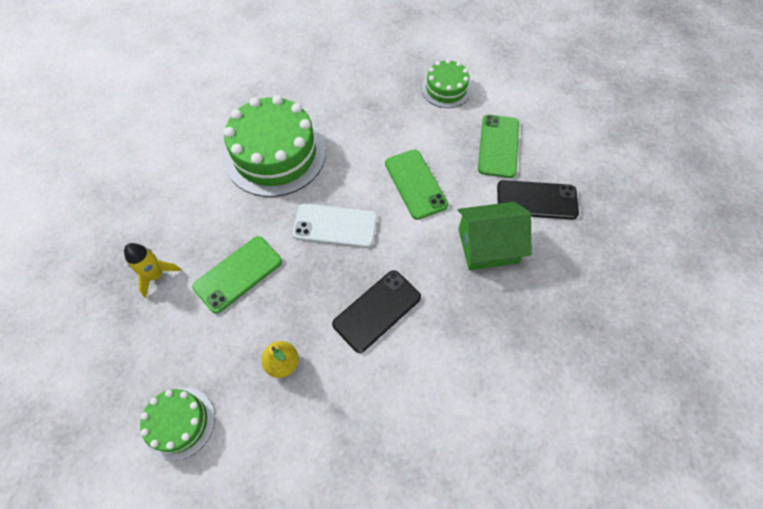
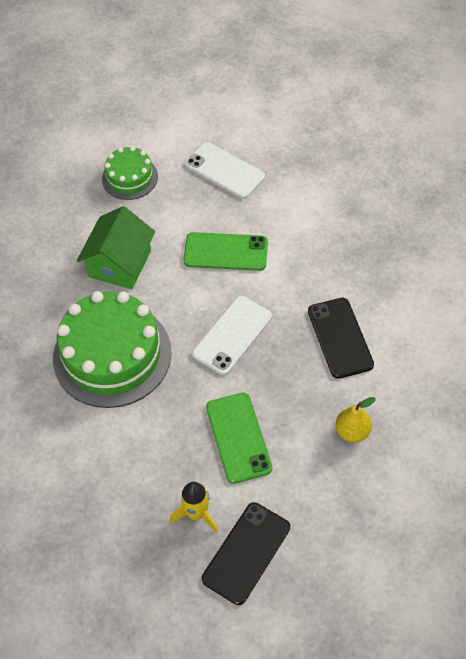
camera: 60 degrees left, 5 degrees down
green cake [140,388,215,461] -> none
green house [458,202,532,270] -> green house moved to [77,206,155,289]
green phone [478,115,519,178] -> white phone [185,142,265,199]
black phone [497,180,579,219] -> black phone moved to [202,502,290,605]

